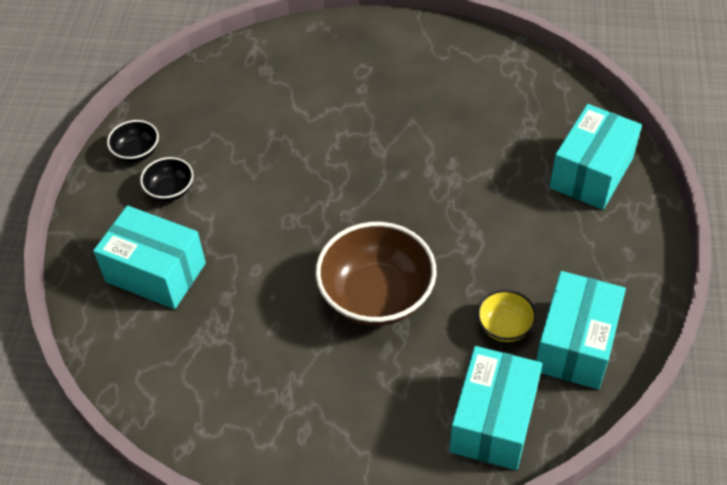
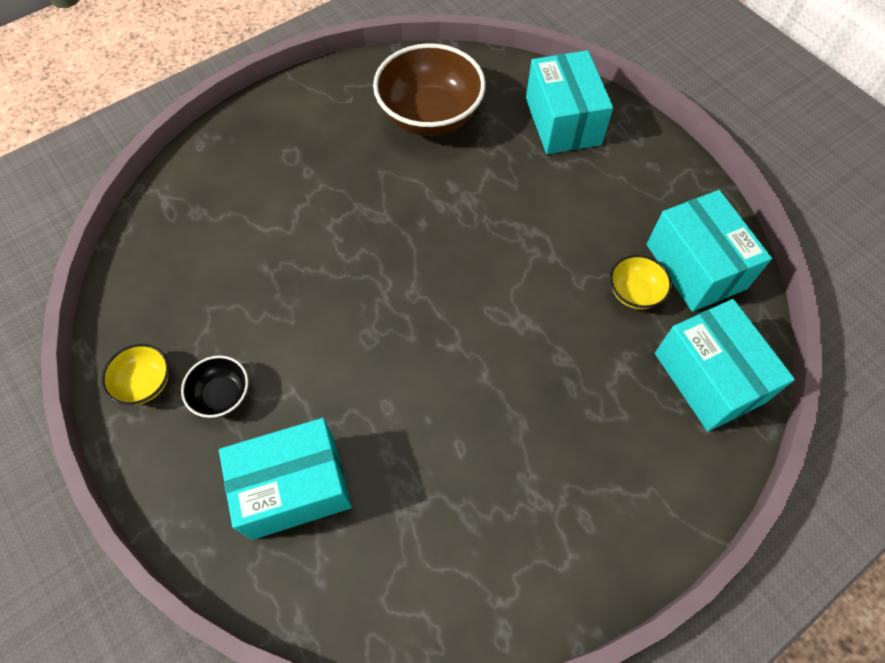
camera: 45 degrees left, 10 degrees up
black bowl [107,120,159,162] -> yellow bowl [101,344,169,405]
brown bowl [315,222,437,326] -> brown bowl moved to [373,43,486,136]

